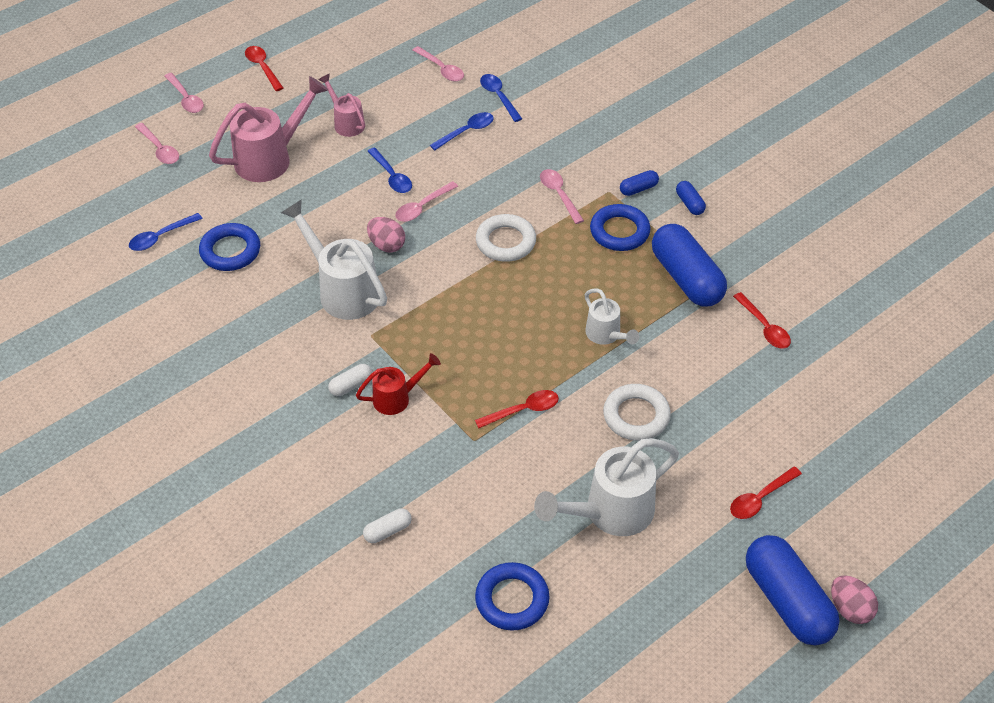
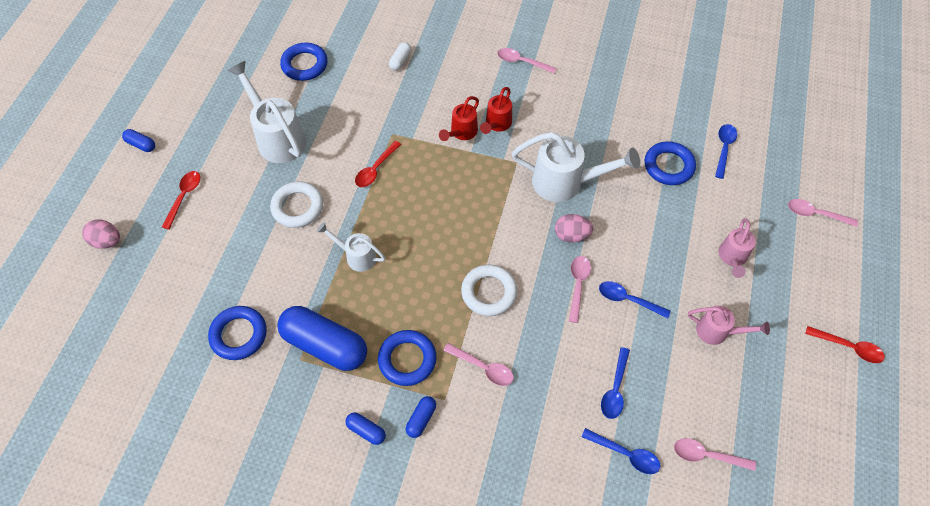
camera: 145 degrees right, 10 degrees up
pink spoon [164,73,204,113] -> pink spoon moved to [497,48,556,73]
pink watering can [209,76,328,182] -> pink watering can [718,218,756,278], size x0.57
white capsule [328,364,372,396] -> red watering can [480,87,512,134]
white watering can [534,438,679,536] -> white watering can turned 60 degrees counterclockwise [227,61,306,163]
red spoon [733,292,791,349] -> blue ring [208,306,267,360]
blue capsule [746,535,840,645] -> blue capsule [122,129,155,152], size x0.44
pink egg [831,575,878,624] -> pink egg moved to [82,219,120,249]

